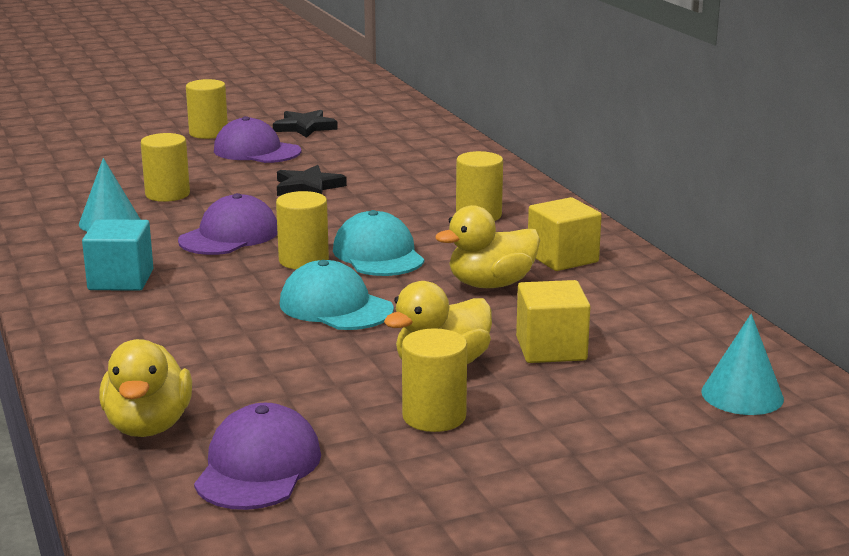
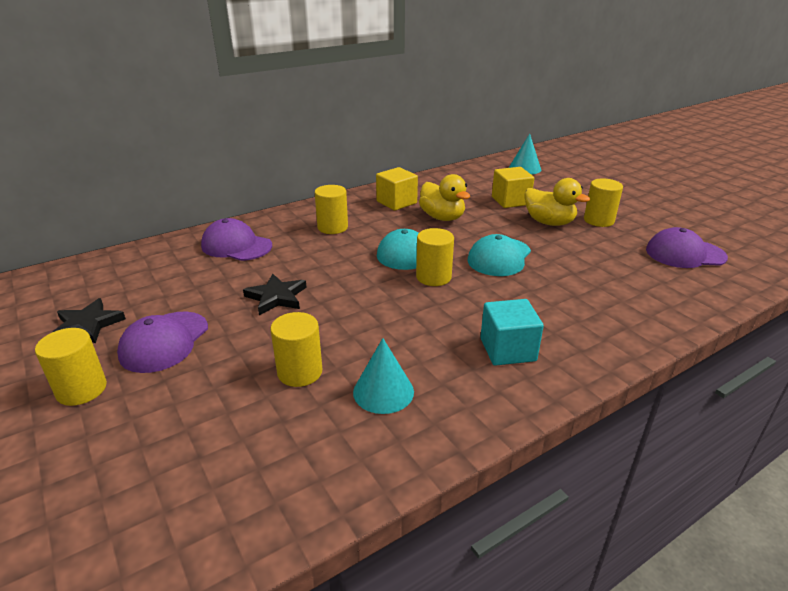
camera: 100 degrees left, 10 degrees up
yellow duck [99,339,192,437] -> none
purple cap [178,193,278,255] -> purple cap moved to [201,218,272,261]

